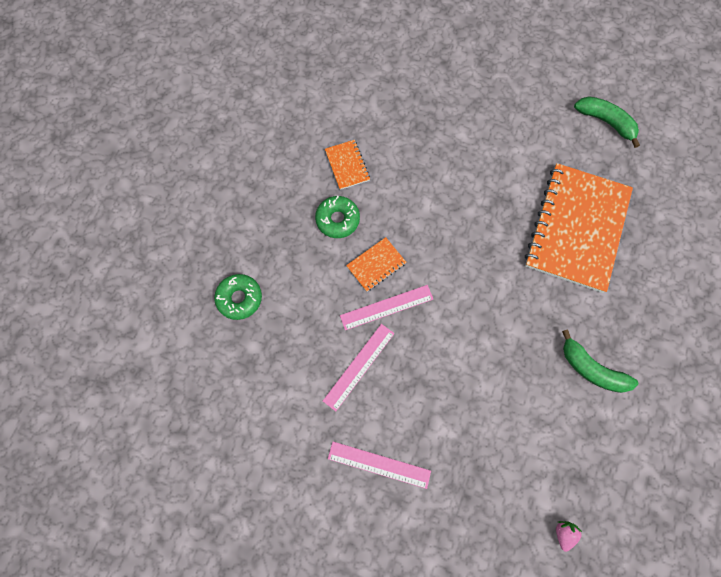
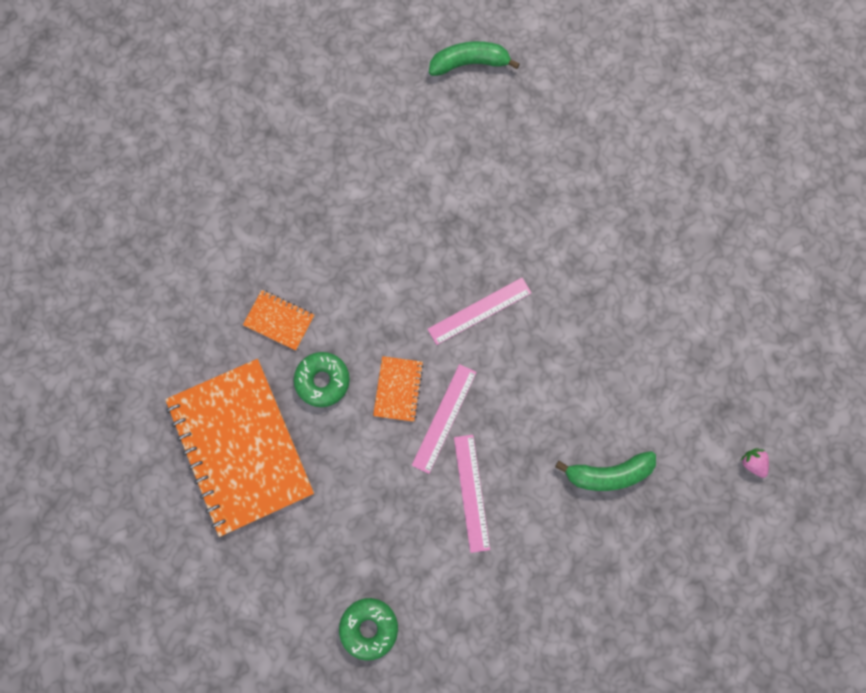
camera: 45 degrees left, 5 degrees up
green donut [214,274,262,320] -> green donut moved to [339,598,398,661]
pink ruler [328,442,431,489] -> pink ruler moved to [428,278,531,345]
orange notebook [525,163,633,293] -> orange notebook moved to [165,359,314,537]
green banana [562,329,638,393] -> green banana moved to [555,451,656,491]

